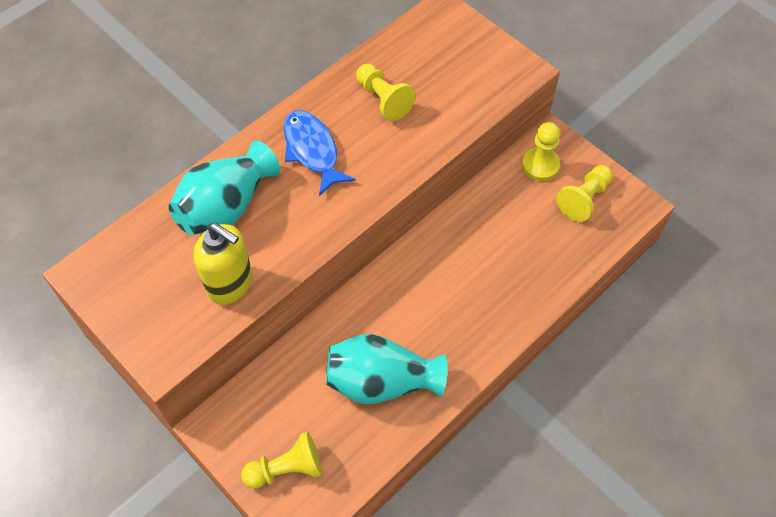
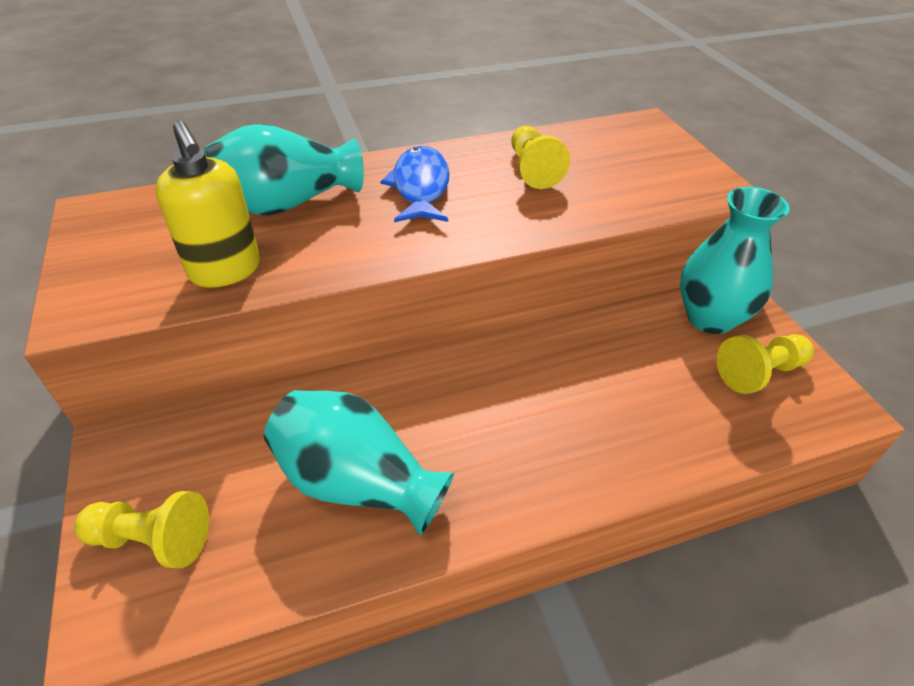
camera: 25 degrees right, 15 degrees down
yellow pawn [522,122,560,181] -> turquoise vase [680,187,790,334]

